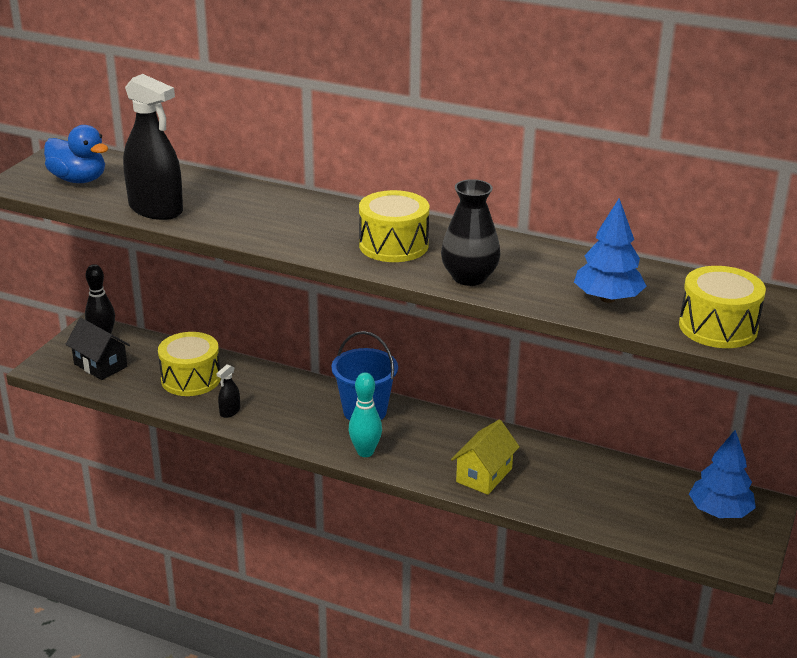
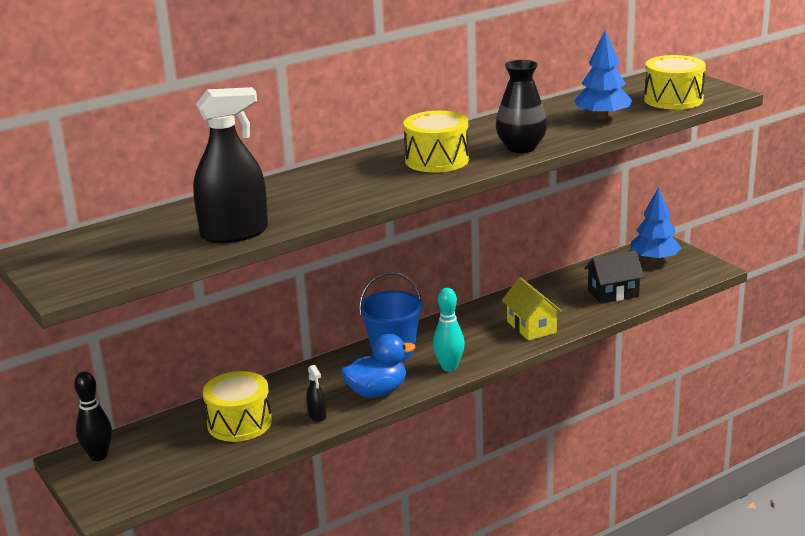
camera: 55 degrees left, 5 degrees down
blue duck [44,125,108,183] -> blue duck moved to [341,334,416,398]
black house [66,318,130,380] -> black house moved to [584,250,644,304]

